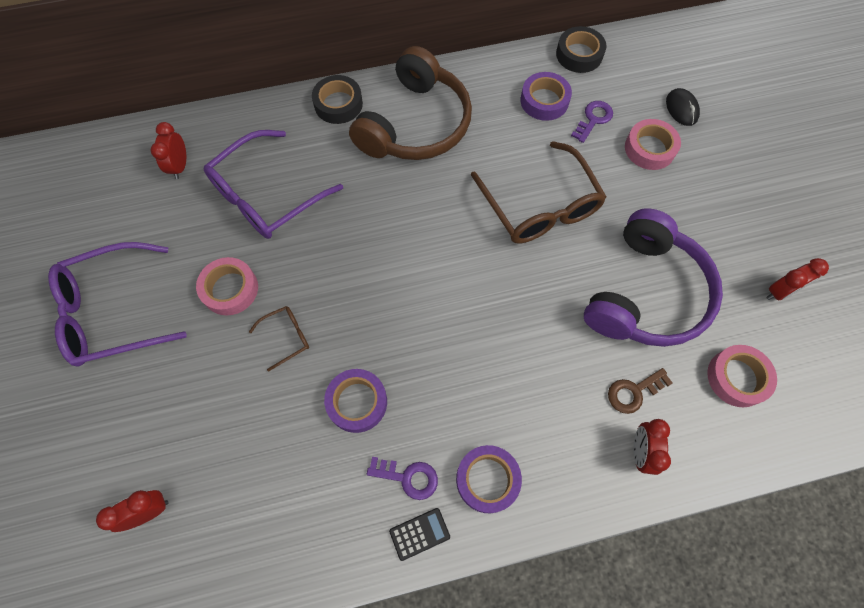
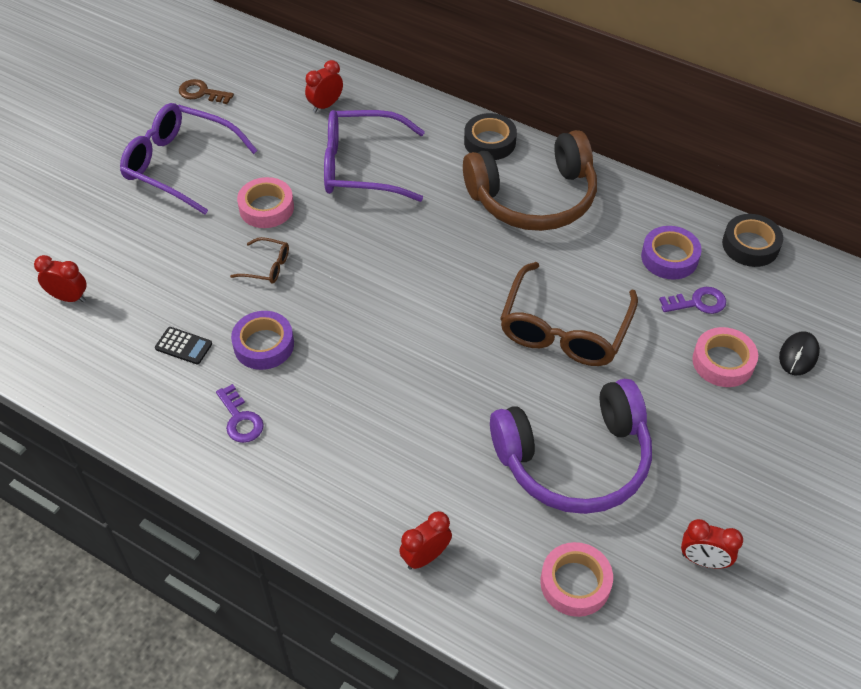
camera: 45 degrees right, 15 degrees down
black calculator [389,508,450,561] -> black calculator moved to [155,327,212,364]
purple tape [456,445,522,513] -> none
brown key [608,368,673,414] -> brown key moved to [179,79,234,104]

